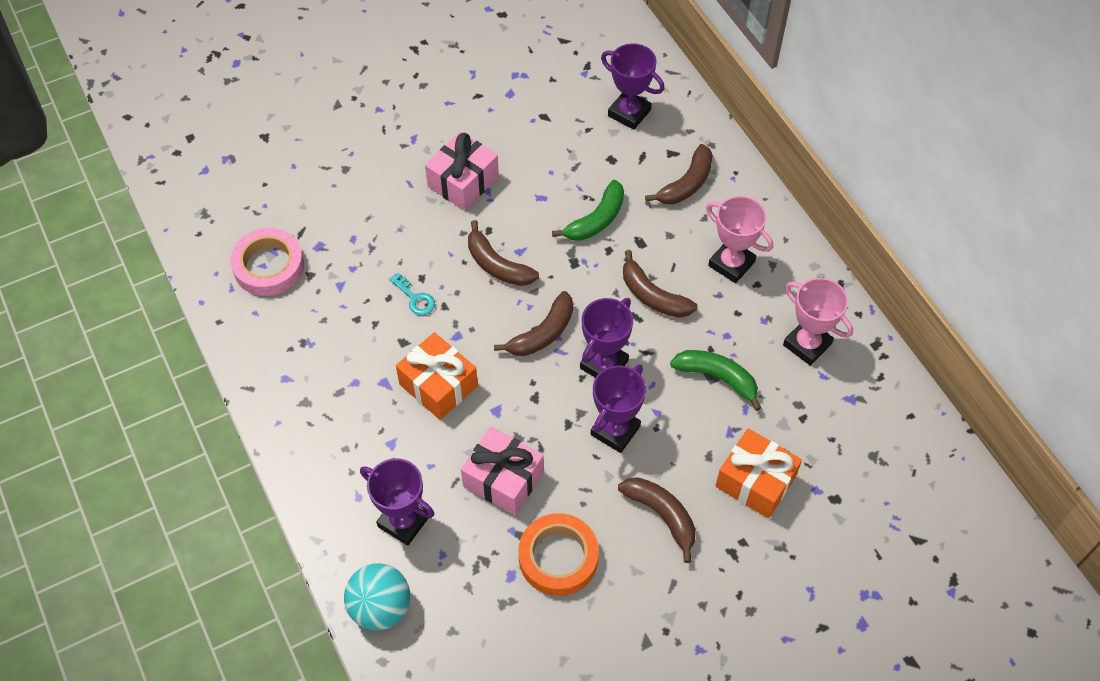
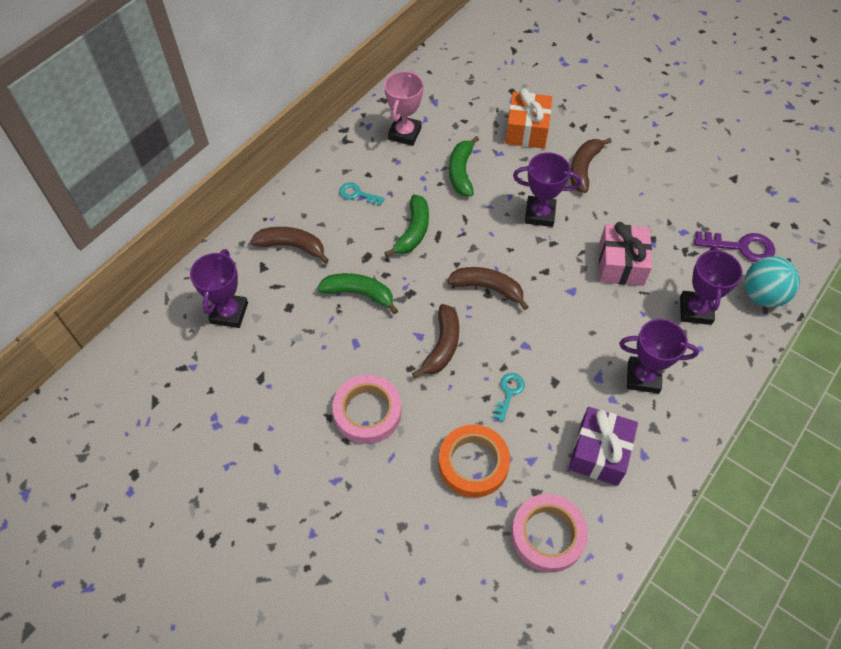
camera: 115 degrees left, 0 degrees up
orange gift [396,332,478,420] -> none
pink gift [425,132,499,211] -> pink tape [332,375,402,444]
orange tape [518,513,599,596] -> orange tape moved to [439,425,510,498]
purple trophy [580,298,633,378] -> purple trophy moved to [619,319,699,394]
brown banana [623,250,697,318] -> green banana [384,194,429,257]
pink trophy [706,196,773,283] -> turquoise key [339,183,385,206]
none -> purple gift [569,407,638,486]
none -> purple key [694,231,775,262]

